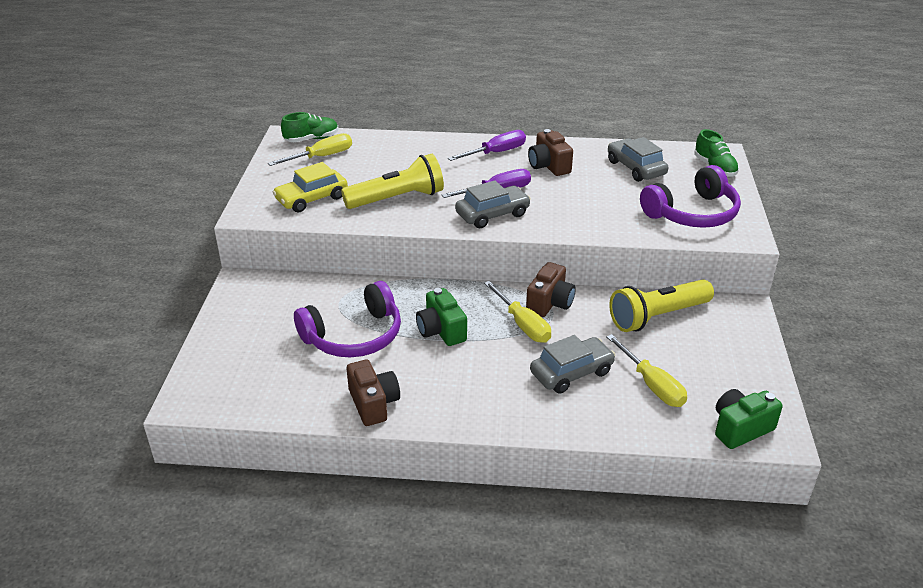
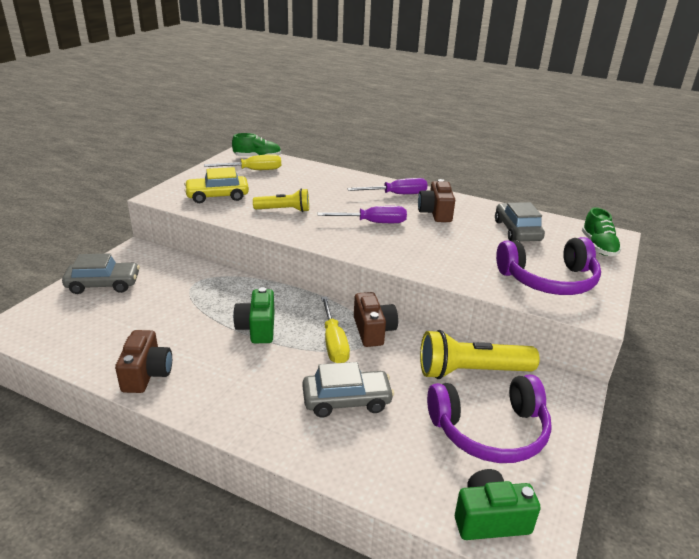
camera: 20 degrees right, 5 degrees down
purple headphones [294,281,401,357] -> purple headphones moved to [427,375,552,463]
yellow flashlight [341,154,444,209] -> yellow flashlight [253,189,309,212], size x0.62
grey car [455,180,531,228] -> grey car moved to [62,253,140,294]
brown camera [526,262,576,317] -> brown camera turned 60 degrees counterclockwise [354,292,398,347]
yellow screwdriver [606,334,687,407] -> none

